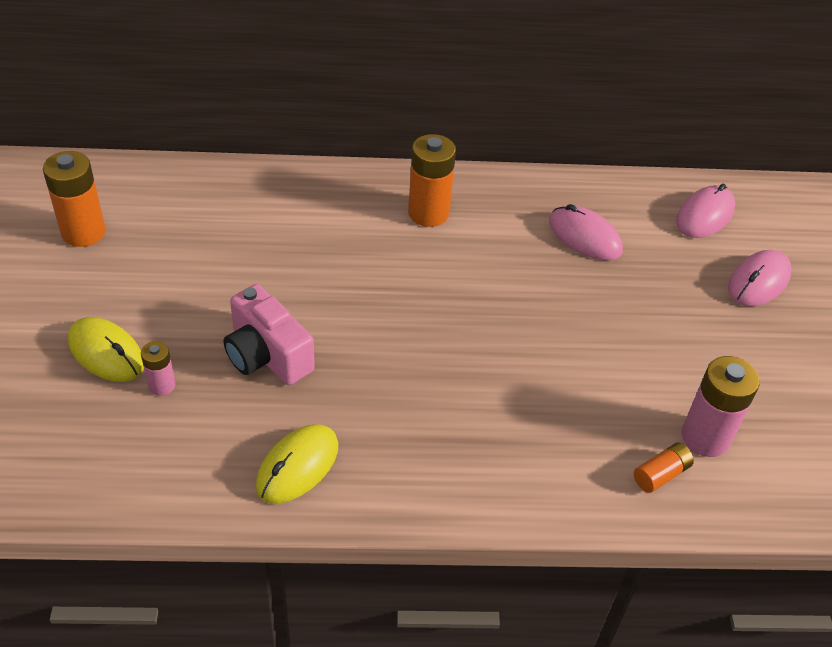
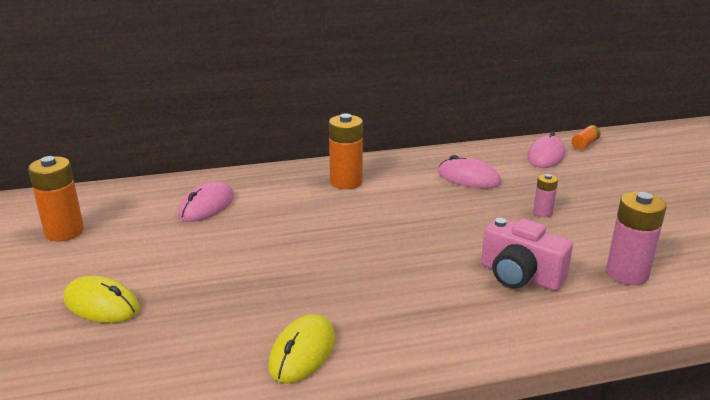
camera: 10 degrees left, 20 degrees down
pink battery [141,341,175,396] -> pink battery moved to [533,174,558,217]
pink camera [223,284,315,385] -> pink camera moved to [481,218,573,291]
orange battery [634,443,694,493] -> orange battery moved to [571,125,600,150]
pink mouse [728,250,792,306] -> pink mouse moved to [178,181,234,222]

